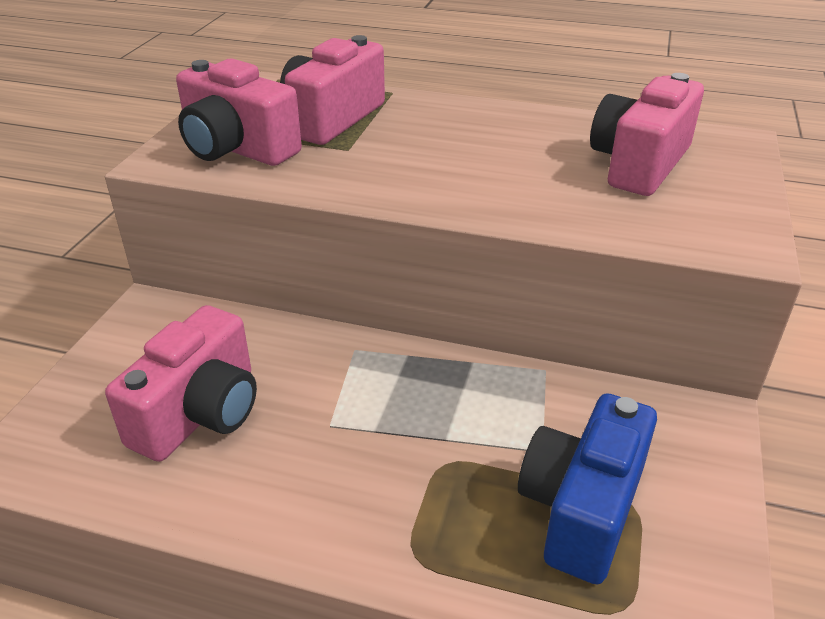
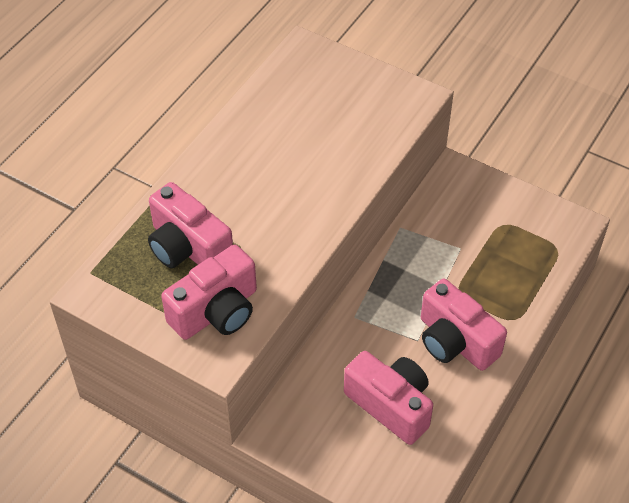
camera: 75 degrees left, 15 degrees up
blue camera [518,393,657,584] -> none
pink camera [590,73,704,196] -> pink camera moved to [421,279,507,371]

